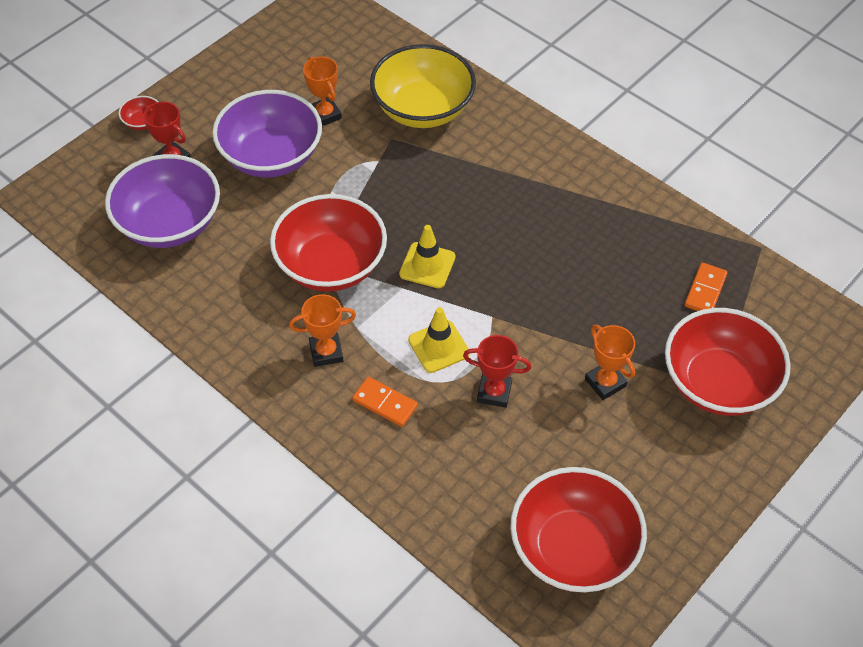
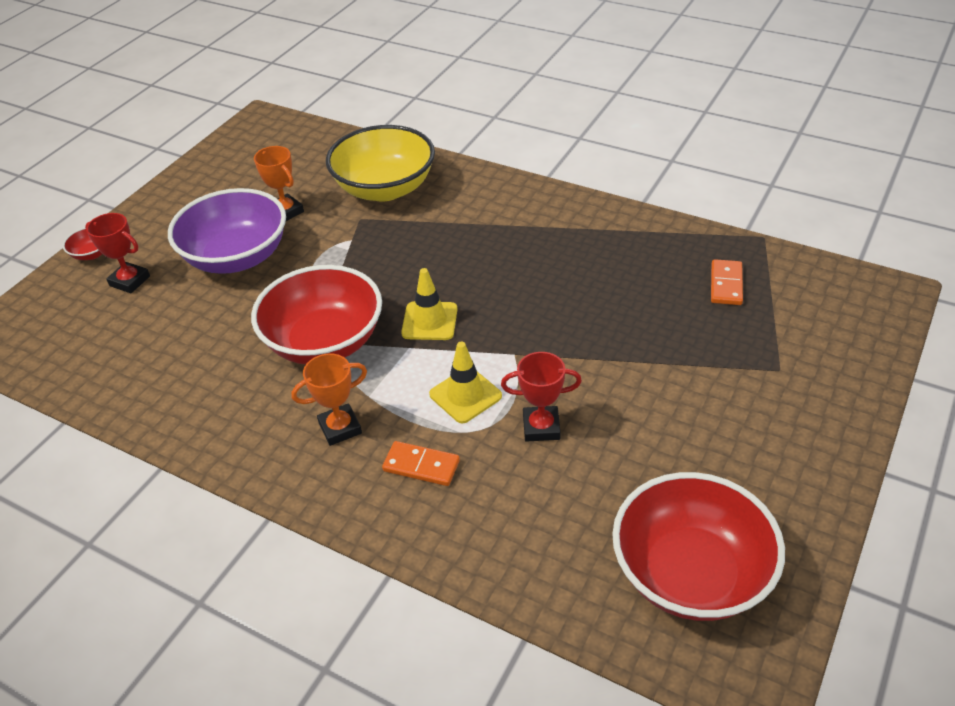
camera: 10 degrees left, 10 degrees down
purple bowl [105,154,220,248] -> none
orange trophy [585,325,635,400] -> none
red bowl [665,308,791,416] -> none

